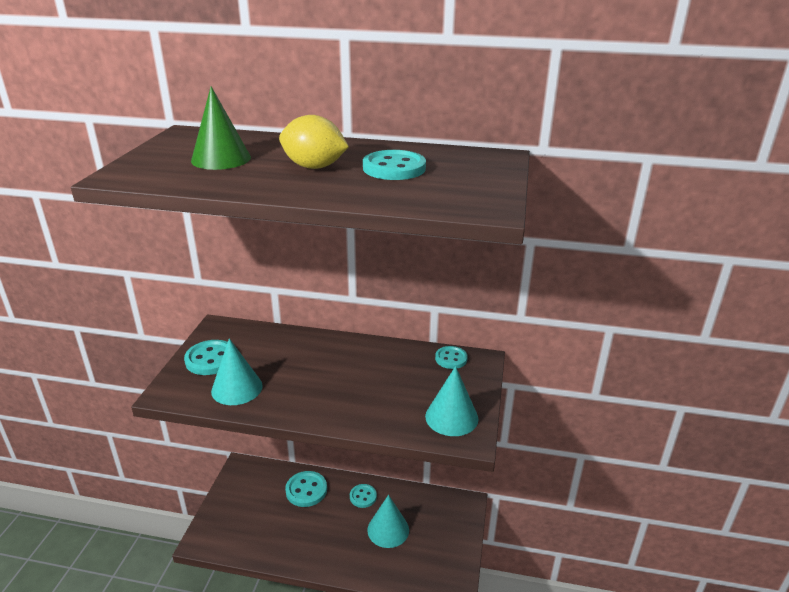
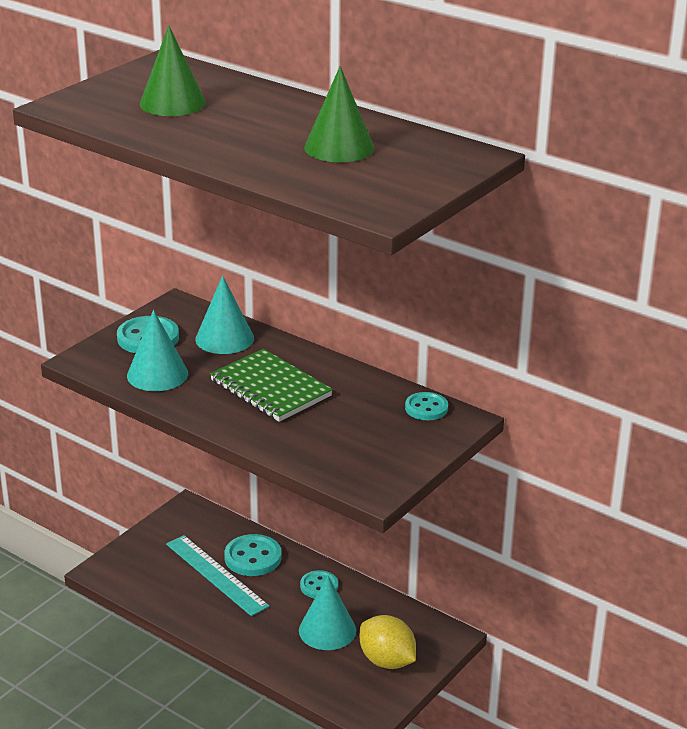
camera: 25 degrees right, 0 degrees up
yellow lemon [279,115,349,169] -> yellow lemon moved to [360,615,416,669]
turquoise button [363,150,426,180] -> green cone [304,66,374,162]
turquoise cone [425,366,478,436] -> turquoise cone moved to [195,275,254,354]
none -> turquoise ruler [166,535,269,616]
none -> green notebook [210,349,333,422]

